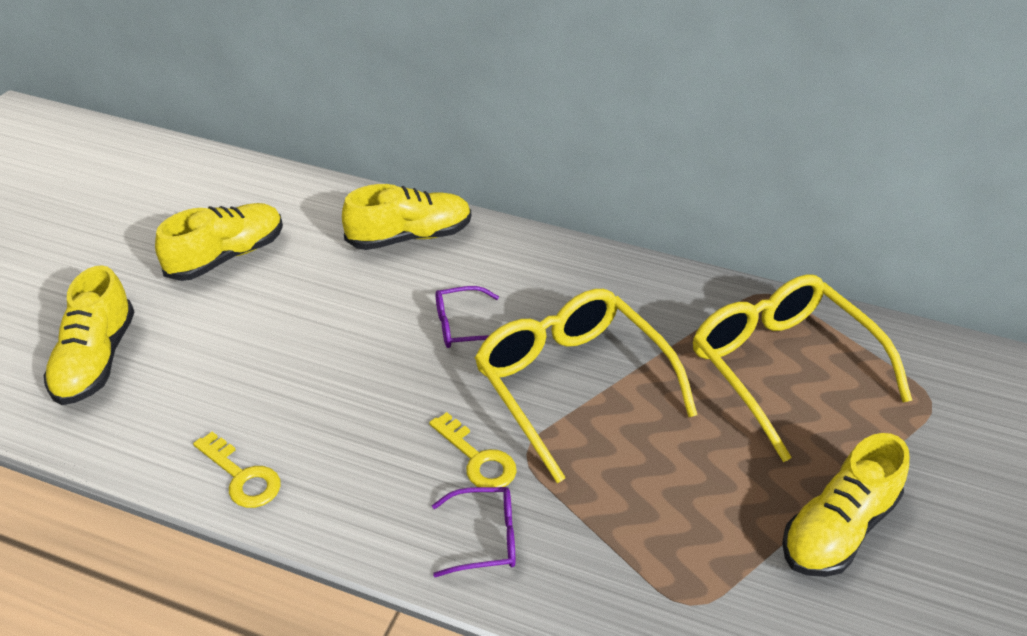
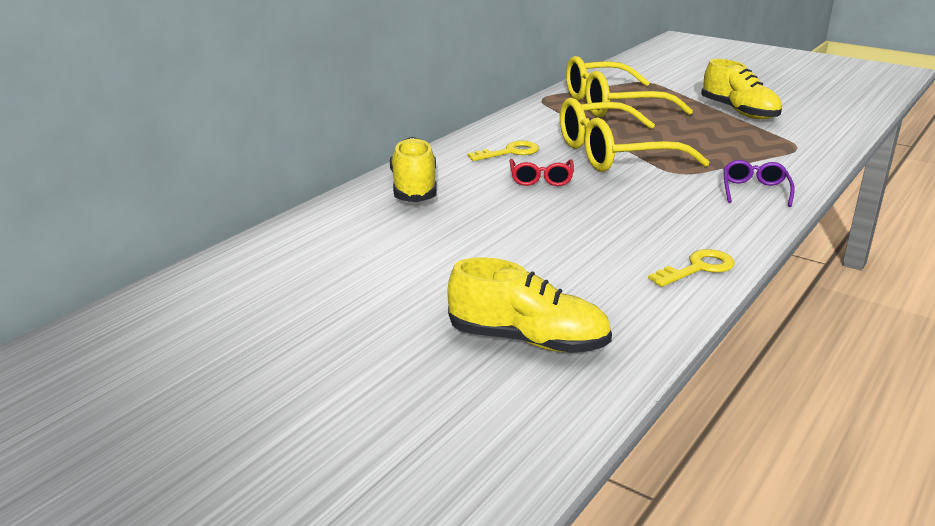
camera: 75 degrees left, 15 degrees down
yellow shoe [155,203,283,281] -> none
yellow key [429,412,517,487] -> yellow key moved to [467,141,539,161]
purple glasses [436,286,499,348] -> red glasses [509,159,574,186]

